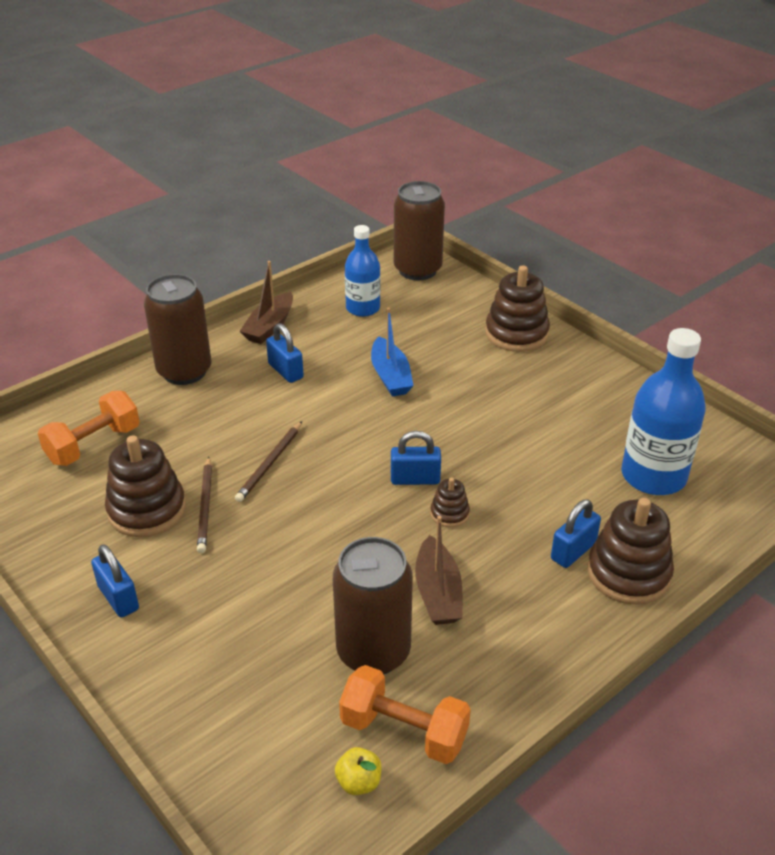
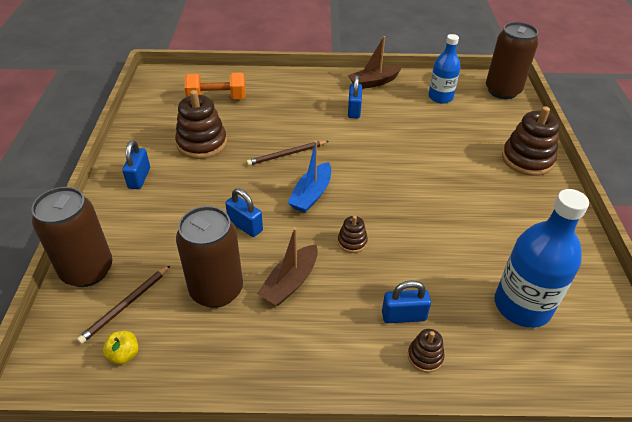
camera: 40 degrees right, 5 degrees up
brown can [144,274,211,385] -> brown can moved to [31,187,113,287]
brown pencil [197,457,212,553] -> brown pencil moved to [77,265,171,344]
orange dumbbell [339,665,471,764] -> none
blue boat [371,308,414,396] -> blue boat moved to [288,141,331,213]
blue padlock [391,431,441,485] -> blue padlock moved to [225,188,263,237]
brown stacking toy [587,498,674,605] -> brown stacking toy [408,329,444,373], size x0.50

